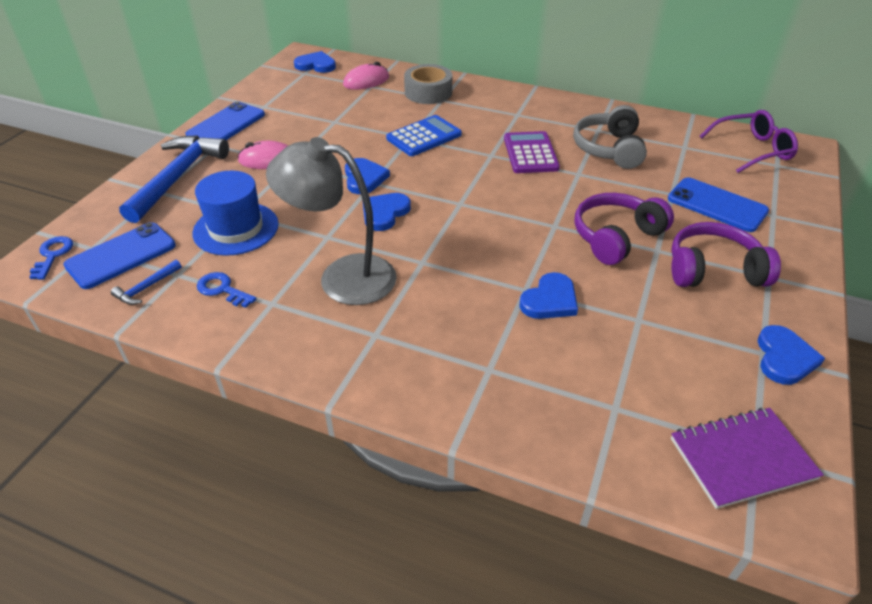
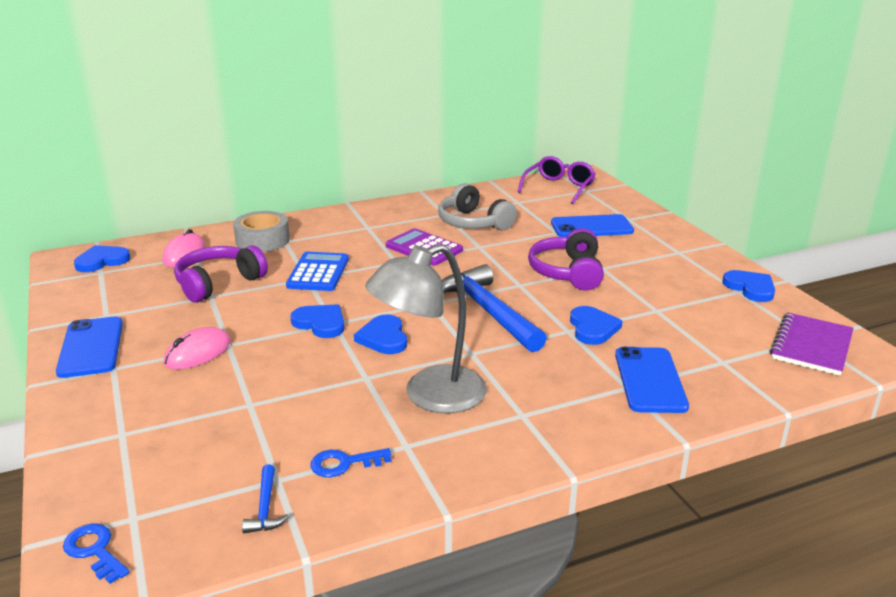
camera: 45 degrees left, 15 degrees down
blue phone [63,222,176,289] -> blue phone moved to [615,347,689,413]
blue hammer [119,135,229,223] -> blue hammer moved to [442,264,547,352]
blue hat [192,171,279,256] -> none
purple headphones [671,222,781,287] -> purple headphones moved to [174,245,268,302]

